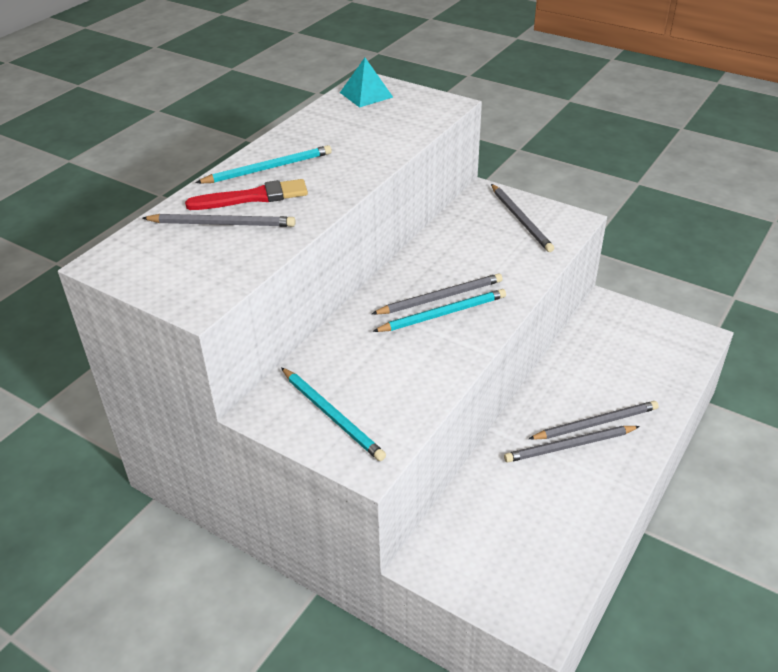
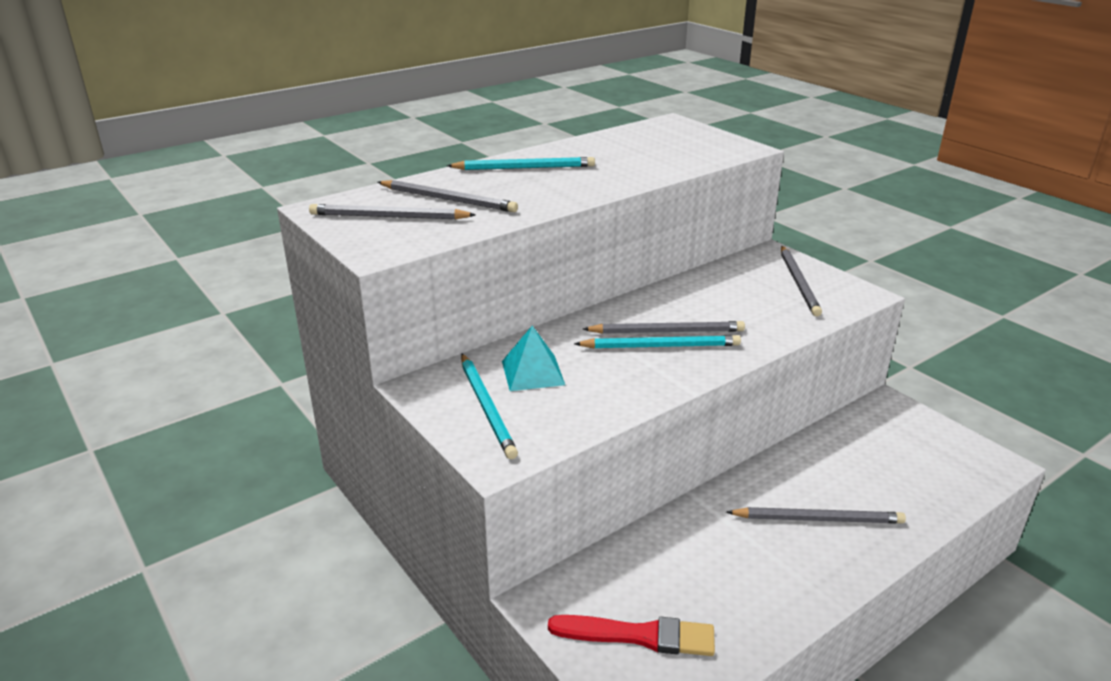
camera: 20 degrees right, 10 degrees down
red brush [185,179,308,210] -> red brush moved to [548,615,715,656]
turquoise pyramid [340,58,393,108] -> turquoise pyramid moved to [502,326,565,391]
grey pencil [504,426,640,462] -> grey pencil moved to [309,204,476,219]

